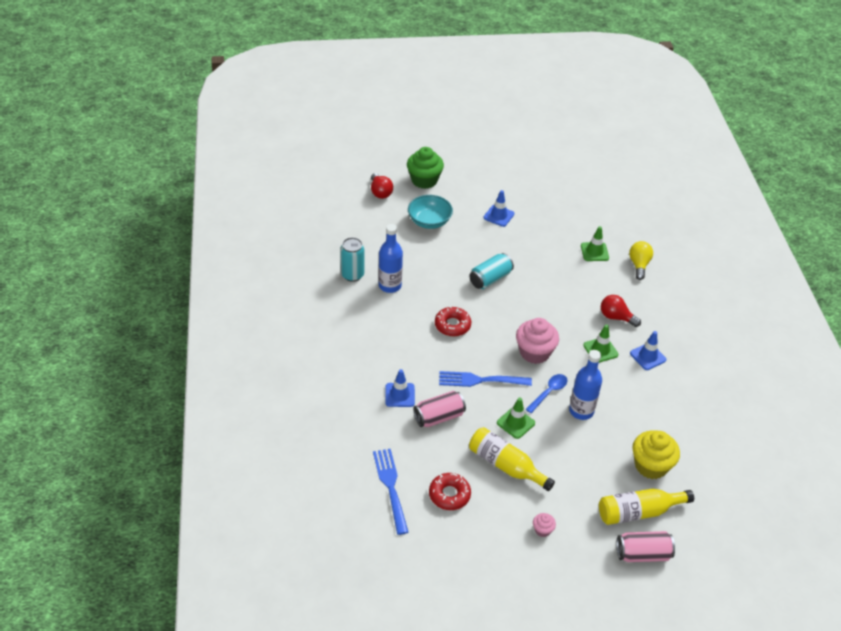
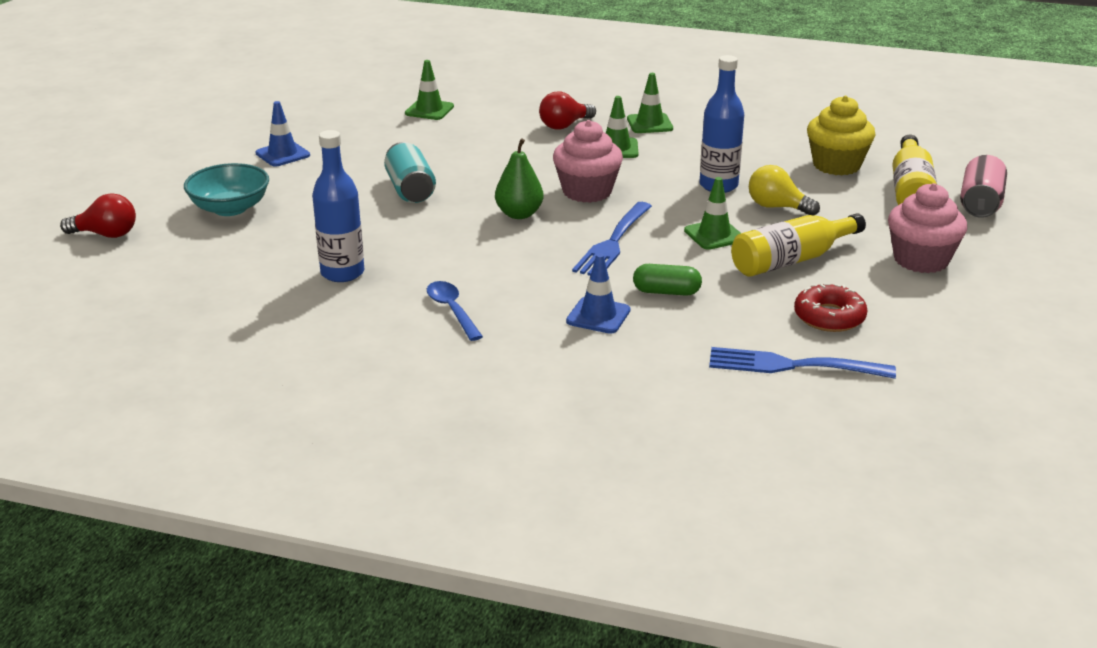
camera: 65 degrees left, 15 degrees down
turquoise can [340,237,364,282] -> none
green cupcake [407,147,444,189] -> none
pink can [413,391,466,427] -> green capsule [633,264,702,296]
red donut [435,306,471,337] -> none
blue spoon [526,374,567,413] -> blue spoon moved to [427,281,483,341]
pink cupcake [533,513,556,537] -> pink cupcake [888,183,967,273], size x2.13
yellow light bulb [629,241,653,280] -> yellow light bulb moved to [749,165,820,215]
blue traffic cone [630,331,666,370] -> green traffic cone [627,73,673,133]
none -> green pear [495,139,544,219]

